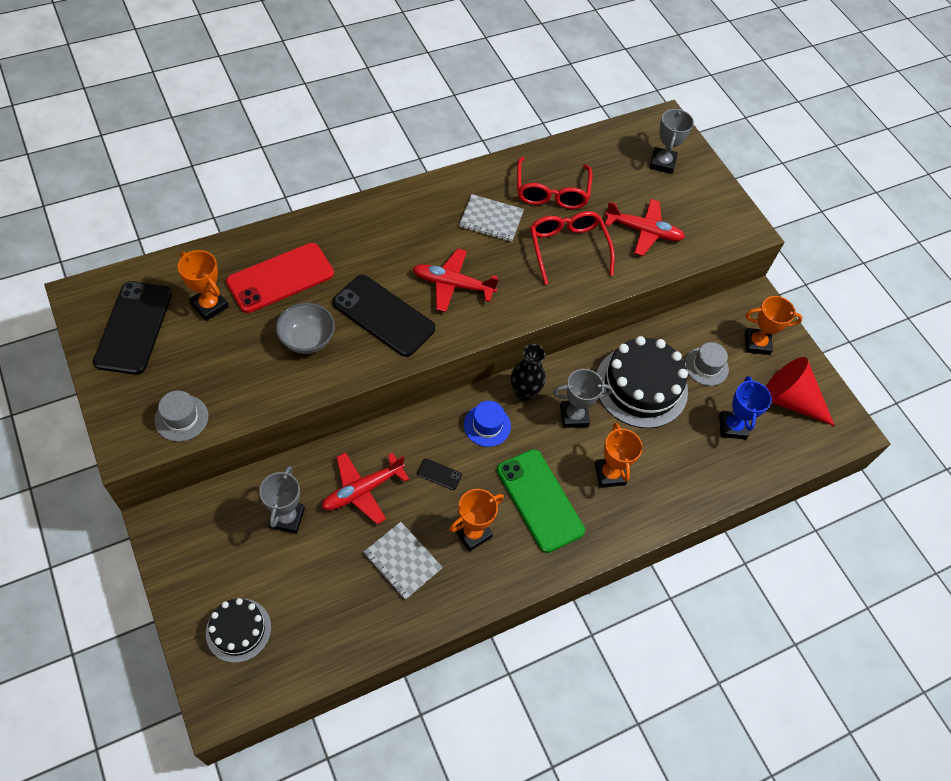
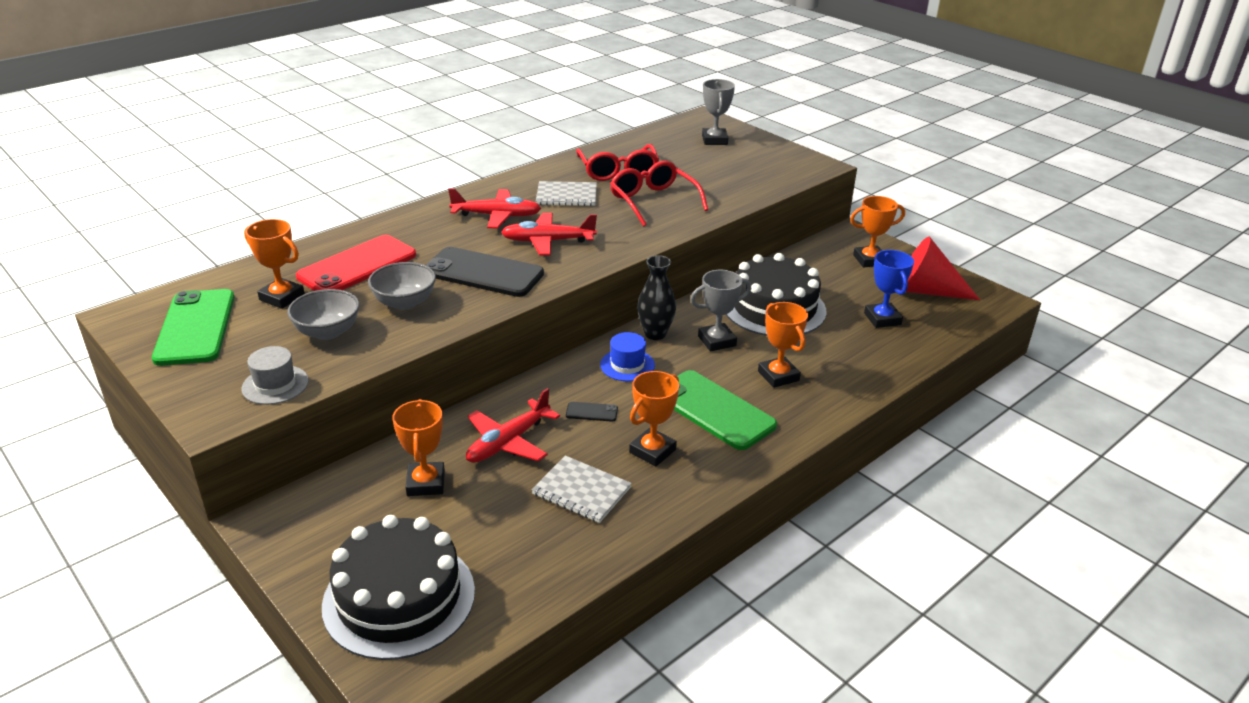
camera: 10 degrees left, 25 degrees down
black phone [93,281,172,375] -> green phone [152,289,235,366]
black cake [206,598,271,663] -> black cake [322,515,475,660], size x1.75
grey trophy [259,466,305,534] -> orange trophy [392,399,445,496]
red plane [605,199,685,256] -> red plane moved to [448,188,541,228]
grey hat [685,342,729,386] -> none
none -> grey bowl [287,289,360,340]

